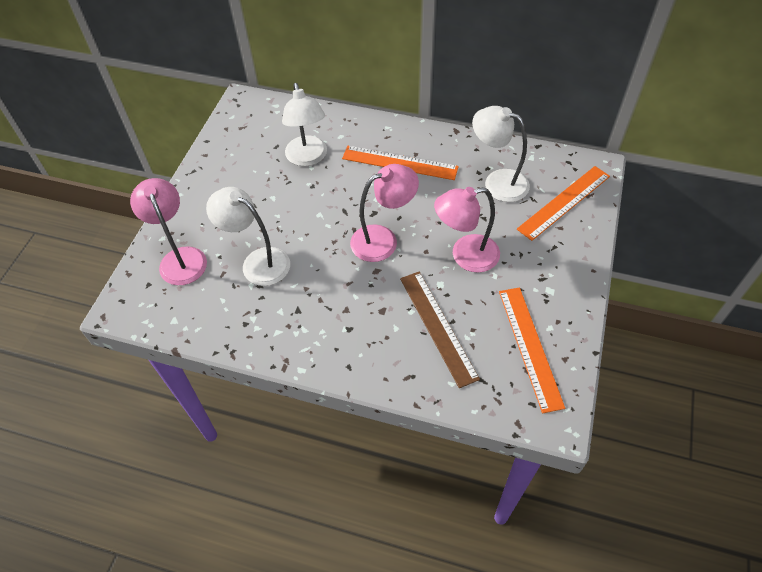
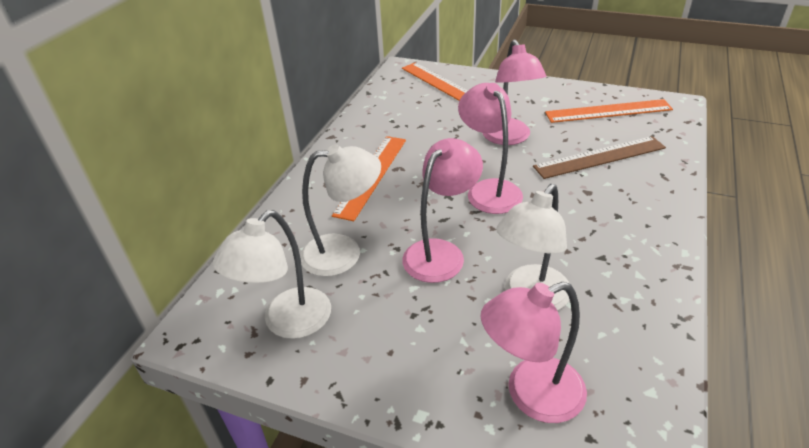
camera: 85 degrees left, 15 degrees down
white lamp [472,106,530,202] -> white lamp moved to [213,210,331,339]
none -> pink lamp [402,138,483,283]

